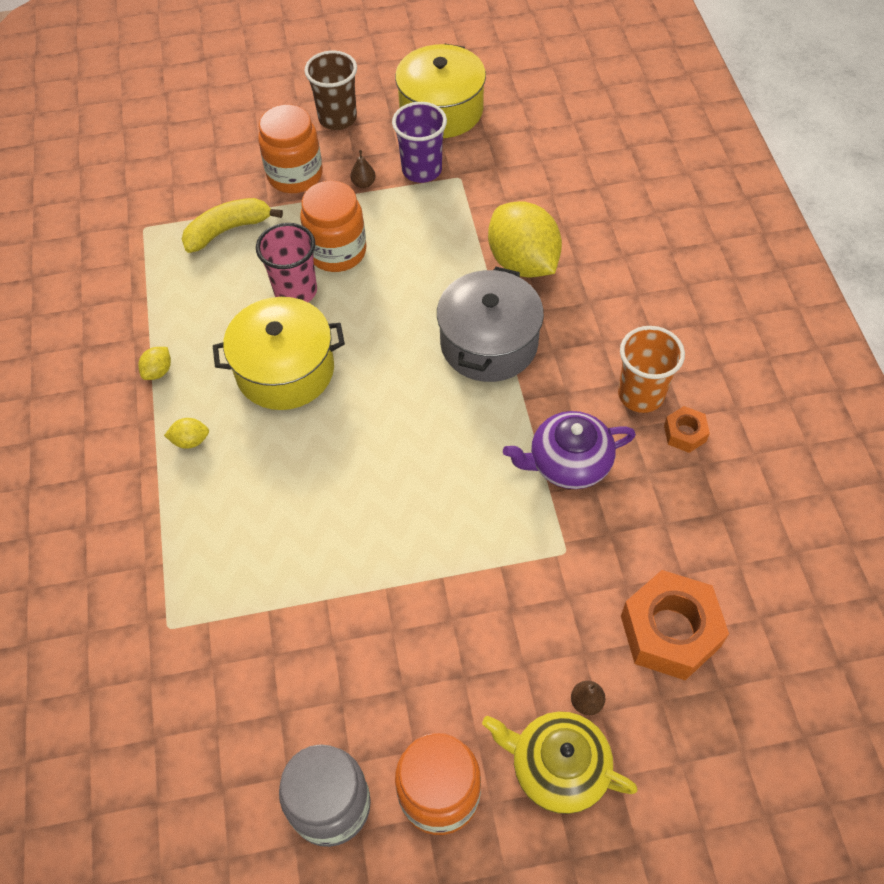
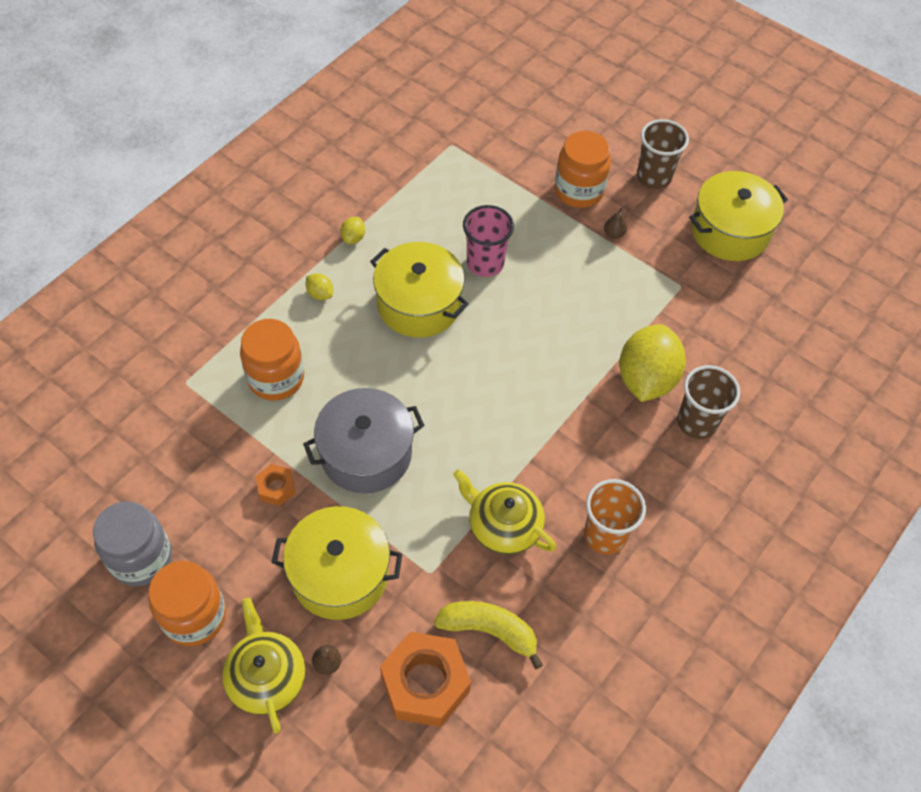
camera: 45 degrees right, 0 degrees up
yellow lemon [138,347,171,380] -> yellow lemon turned 60 degrees counterclockwise [341,217,365,244]
yellow banana [182,198,283,253] -> yellow banana moved to [434,601,543,669]
orange jar [300,181,366,272] -> orange jar moved to [240,319,304,401]
purple cup [392,102,447,183] -> none
grey pot [437,267,544,382] -> grey pot moved to [303,388,425,493]
purple teapot [503,411,636,489] -> yellow teapot [453,469,556,555]
orange nut [664,406,710,453] -> orange nut moved to [256,464,295,506]
none -> yellow pot [271,506,402,620]
none -> brown cup [677,365,740,439]

